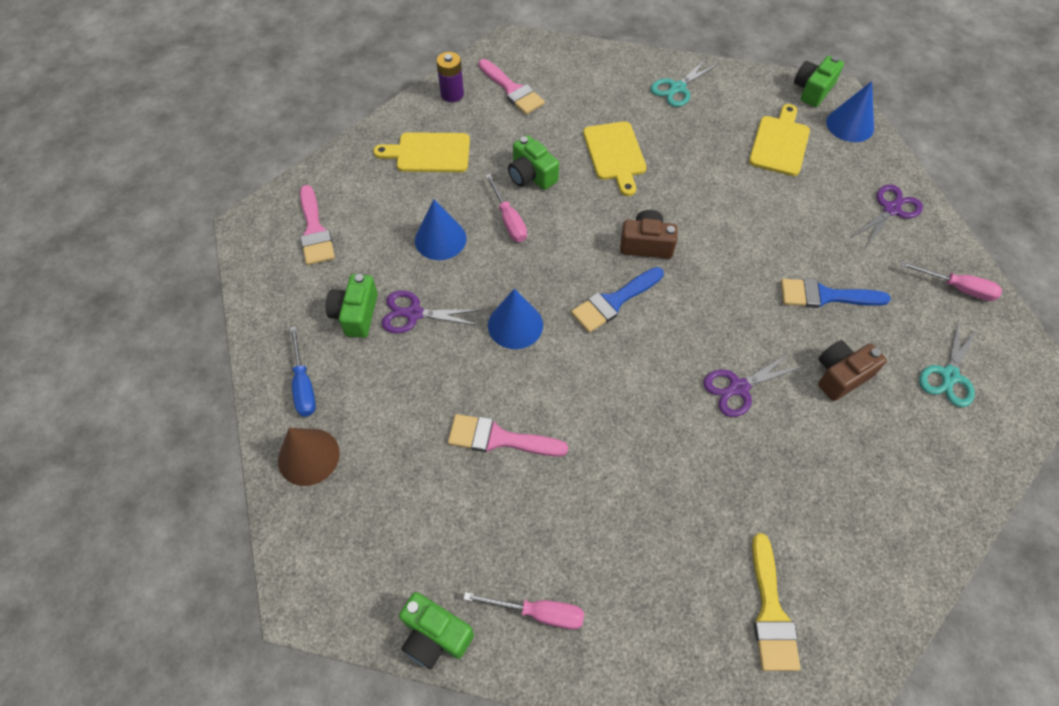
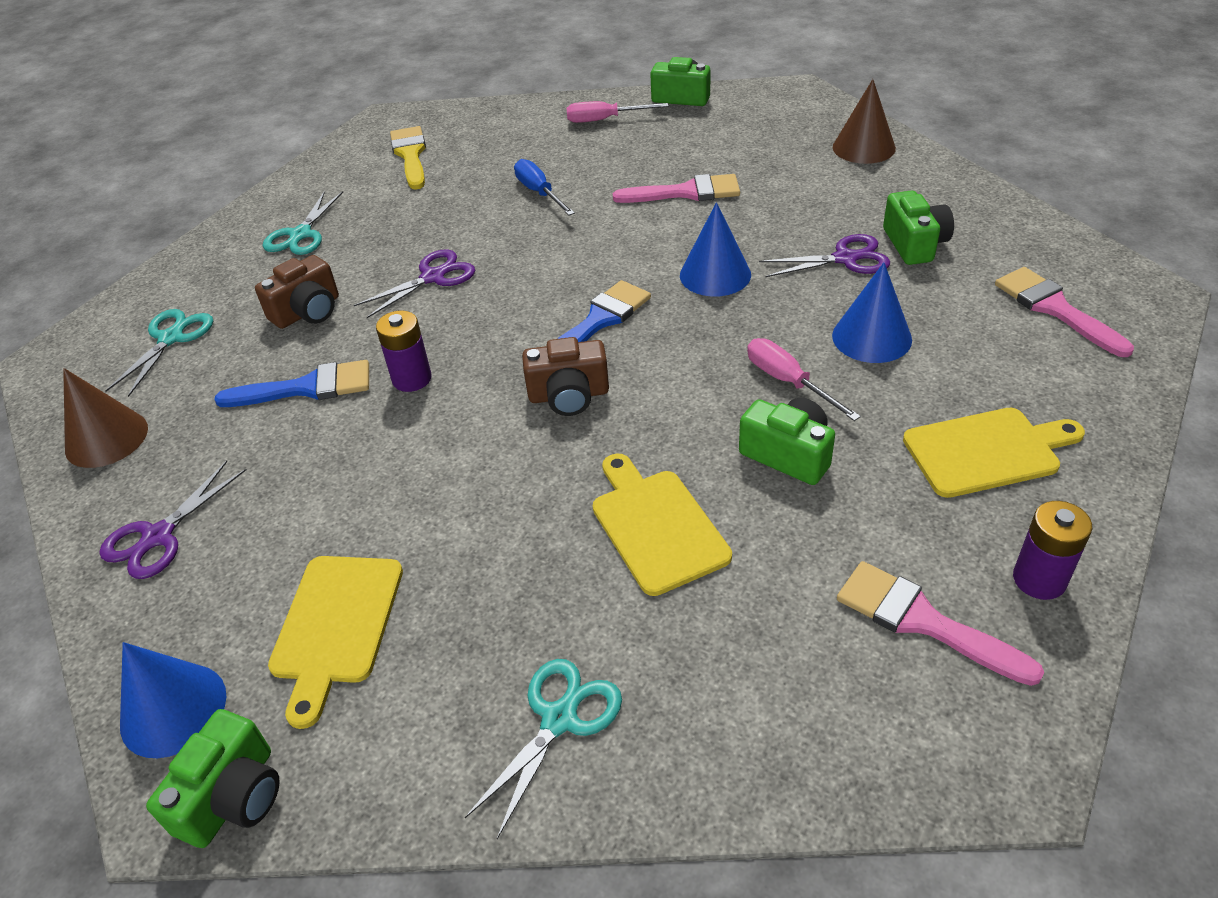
camera: 170 degrees right, 15 degrees down
blue screwdriver [290,326,316,416] -> blue screwdriver moved to [514,159,575,216]
pink screwdriver [900,261,1002,301] -> brown cone [63,368,148,468]
none -> turquoise scissors [263,191,343,255]
none -> purple battery [376,311,432,392]

